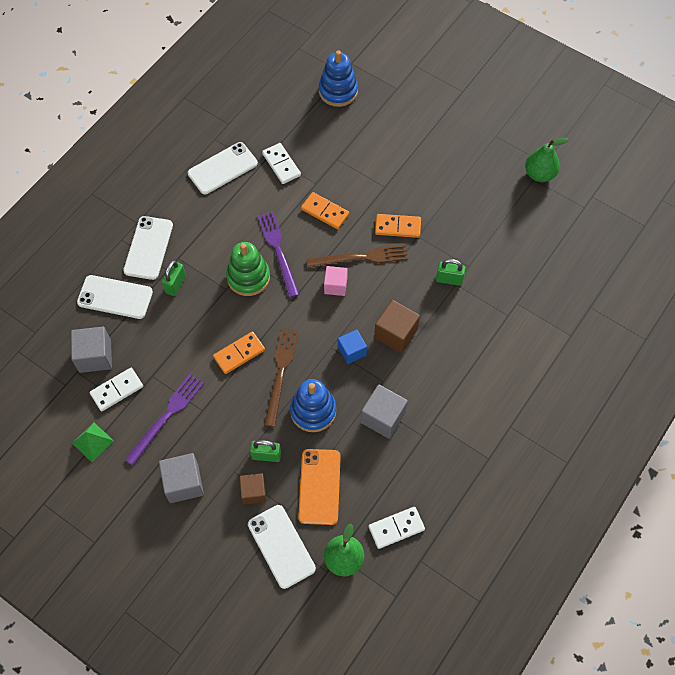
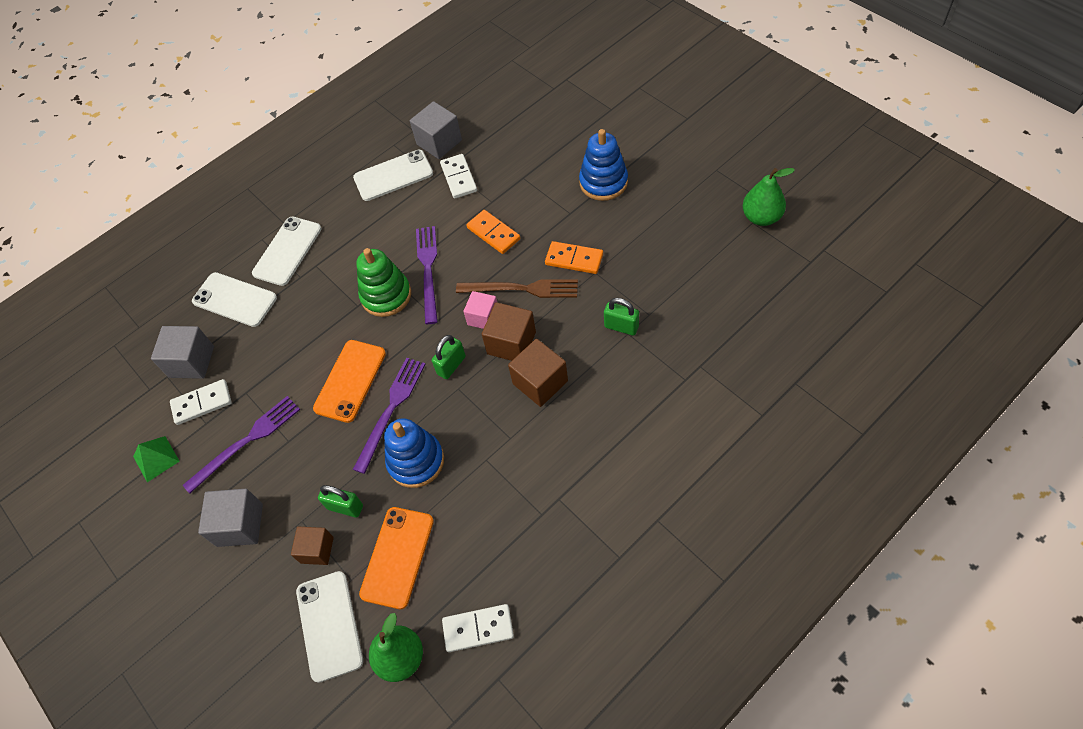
camera: 20 degrees right, 5 degrees down
green padlock [162,260,186,296] -> green padlock moved to [432,335,466,379]
orange domino [213,331,265,374] -> orange phone [313,340,386,423]
brown fork [264,328,299,427] -> purple fork [353,358,425,474]
blue stacking toy [319,50,358,107] -> blue stacking toy moved to [579,129,628,201]
blue cube [338,329,367,364] -> none
grey cube [361,384,408,439] -> grey cube moved to [410,101,462,159]
none -> brown cube [482,302,536,361]

